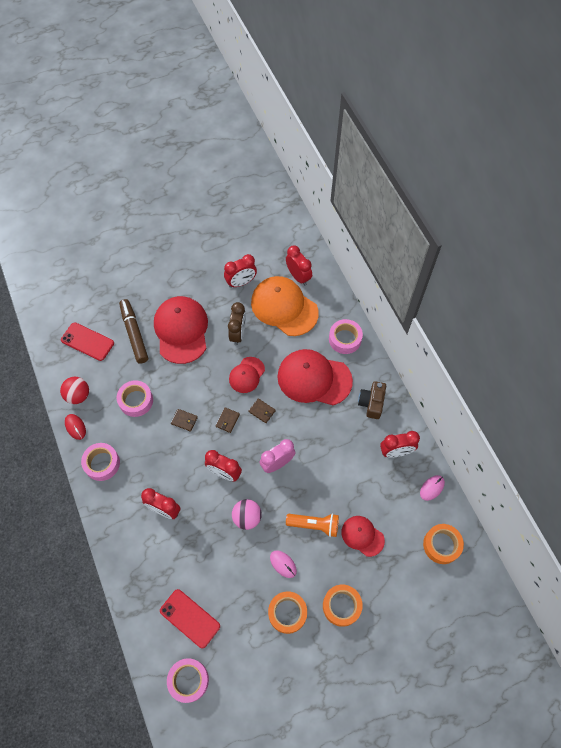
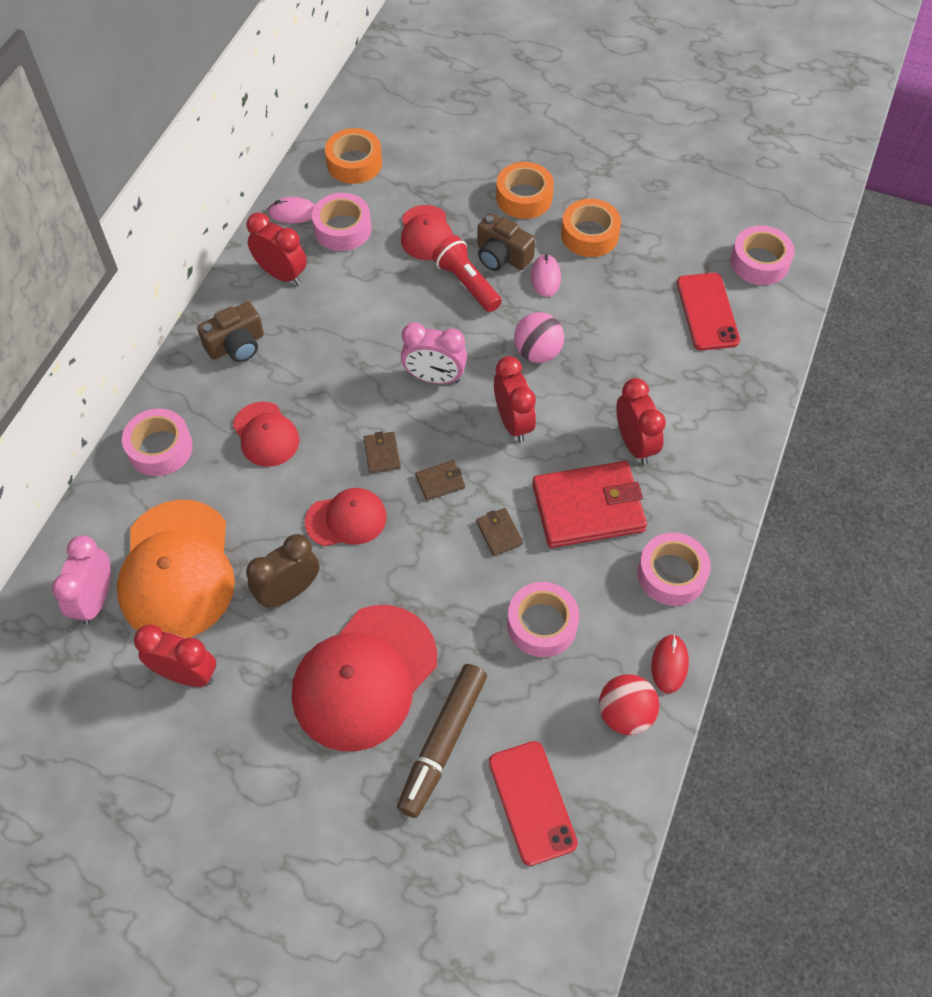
camera: 135 degrees left, 5 degrees down
red cap [277,349,353,405] -> red cap [233,401,300,467], size x0.54
red clock [286,246,312,286] -> pink clock [52,535,111,625]
orange flashlight [286,513,339,537] -> red flashlight [432,236,502,312]
none -> pink tape [312,193,372,251]
none -> brown camera [477,213,535,271]
none -> red wallet [532,461,647,548]

